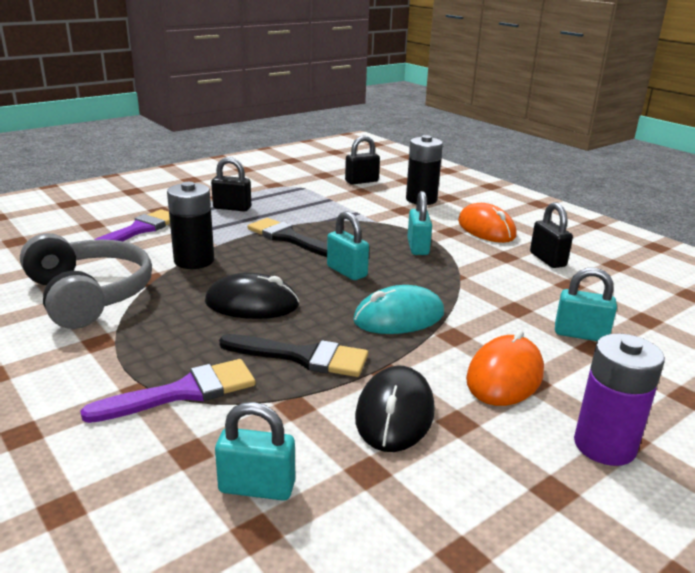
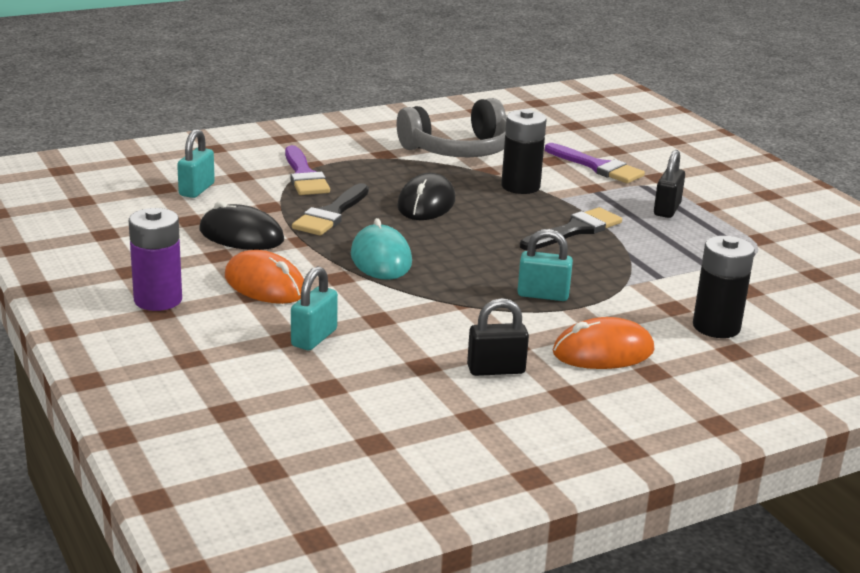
camera: 100 degrees right, 0 degrees up
turquoise padlock [327,211,369,280] -> none
black padlock [345,136,380,185] -> none

